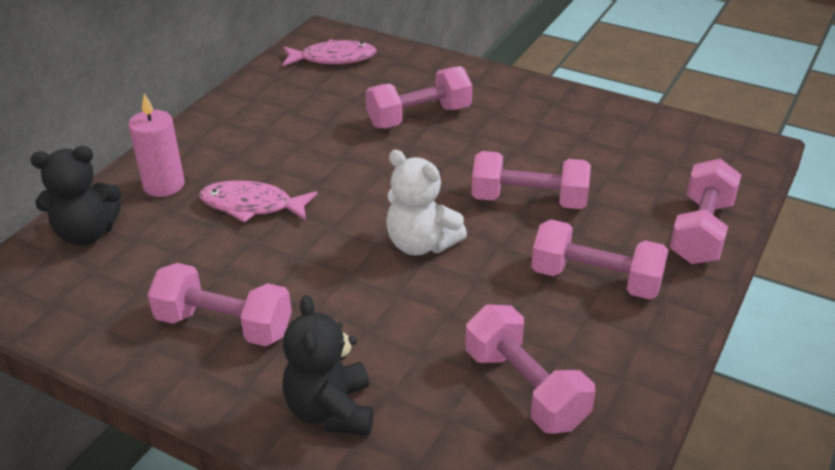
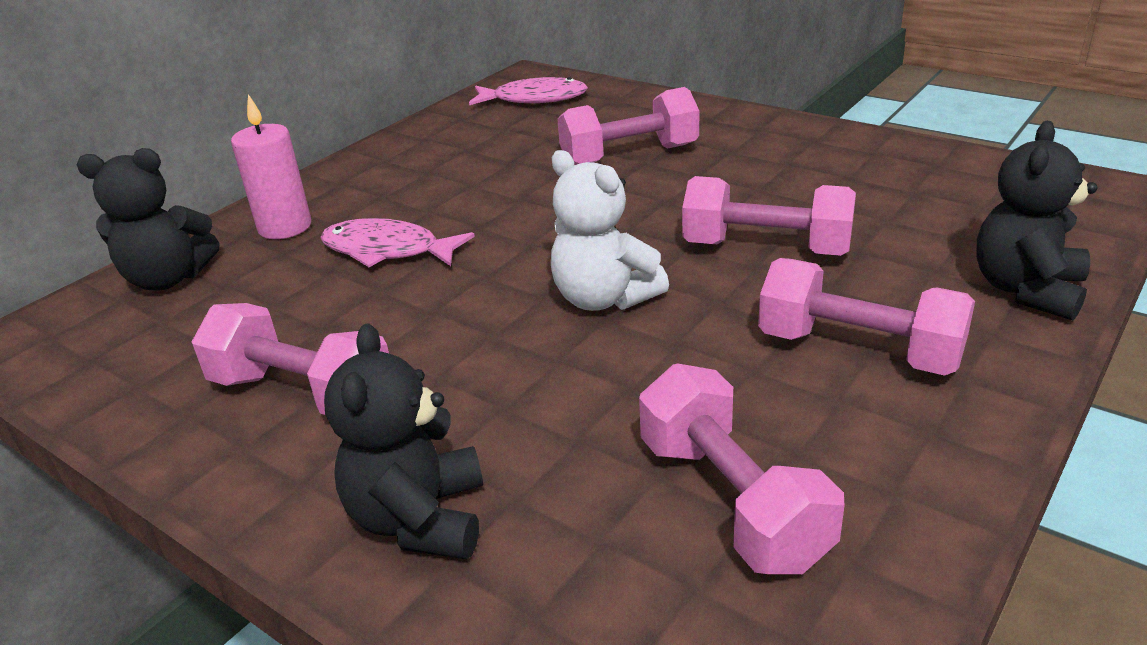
camera: 10 degrees right, 5 degrees down
pink dumbbell [669,159,741,264] -> black teddy bear [977,121,1098,320]

